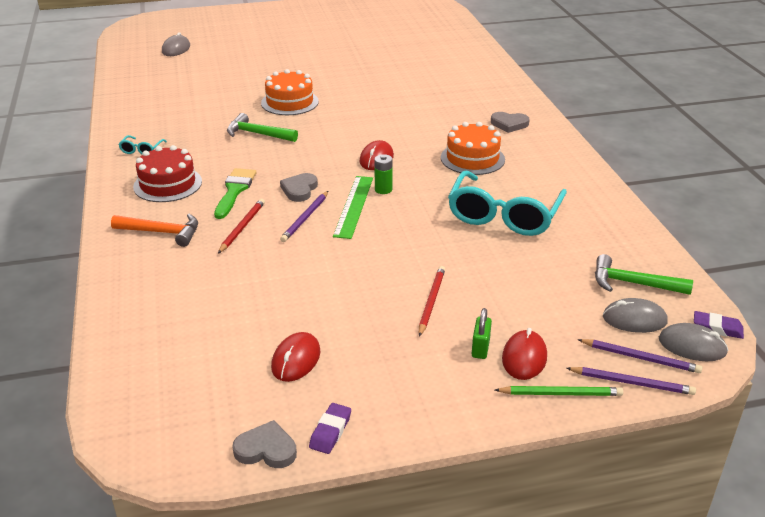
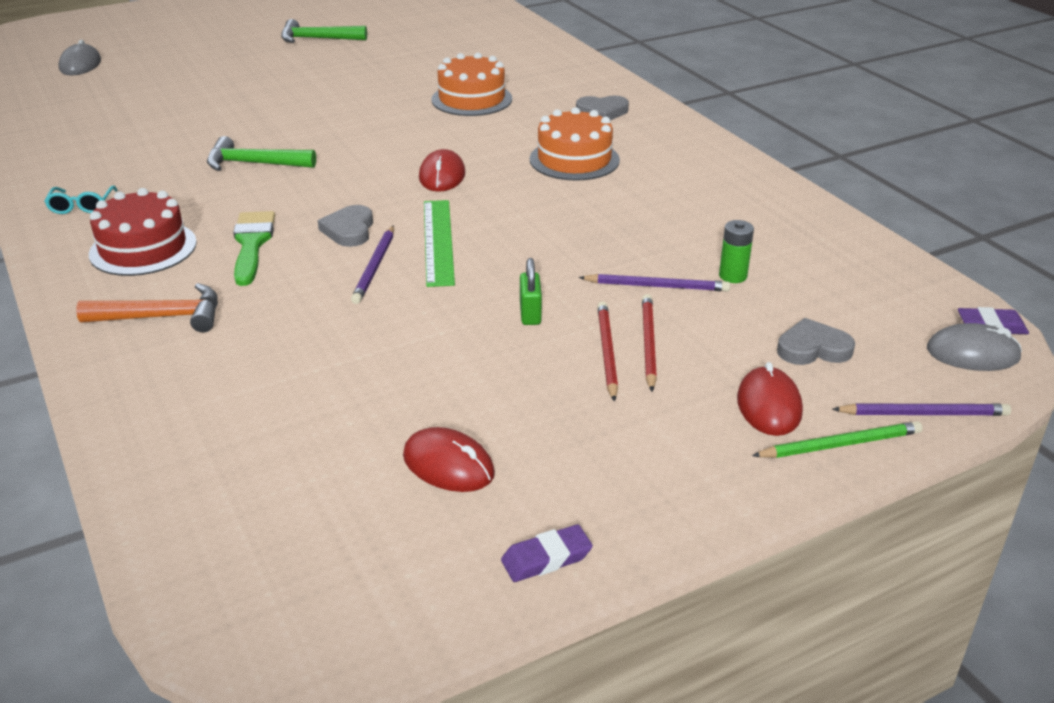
camera: 15 degrees left, 0 degrees up
red pencil [218,199,265,254] -> red pencil moved to [642,294,657,392]
grey heart [232,420,297,468] -> grey heart moved to [777,318,855,365]
orange cake [261,69,319,115] -> orange cake moved to [431,53,512,116]
red mouse [271,332,320,382] -> red mouse turned 60 degrees counterclockwise [403,427,495,492]
purple eraser [309,403,351,454] -> purple eraser turned 60 degrees clockwise [501,524,593,582]
green battery [375,154,393,194] -> green battery moved to [719,220,754,283]
turquoise glasses [448,171,567,236] -> none
green padlock [472,308,492,359] -> green padlock moved to [520,258,542,325]
purple pencil [577,339,702,373] -> purple pencil moved to [579,274,730,292]
green hammer [595,254,693,295] -> green hammer moved to [281,19,367,43]
grey mouse [603,298,668,333] -> none

